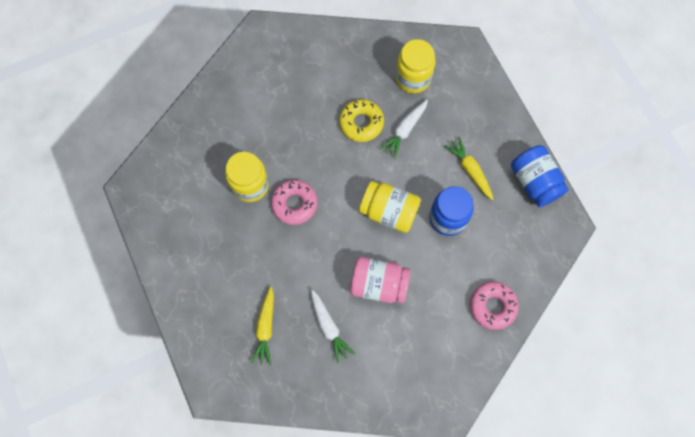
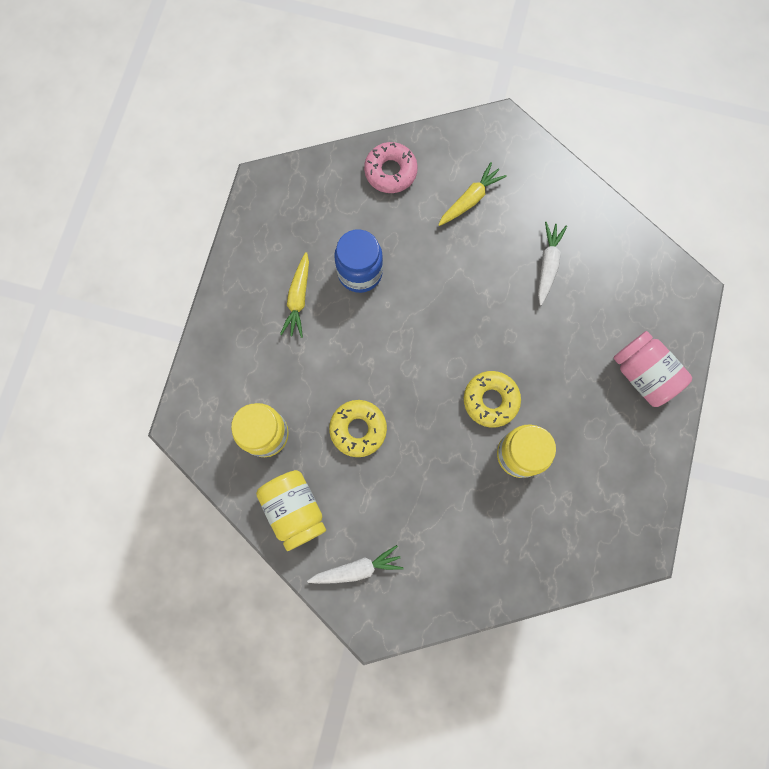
camera: 140 degrees left, 5 degrees up
yellow carrot [251,287,274,365] -> yellow carrot moved to [438,162,507,226]
pink donut [271,180,317,225] -> yellow donut [464,371,521,428]
pink jar [350,256,410,303] -> pink jar moved to [613,331,692,407]
yellow jar [359,181,421,233] -> yellow jar moved to [256,470,326,551]
white carrot [380,100,428,159] -> white carrot moved to [307,545,404,584]
blue jar [511,145,569,207] -> none

